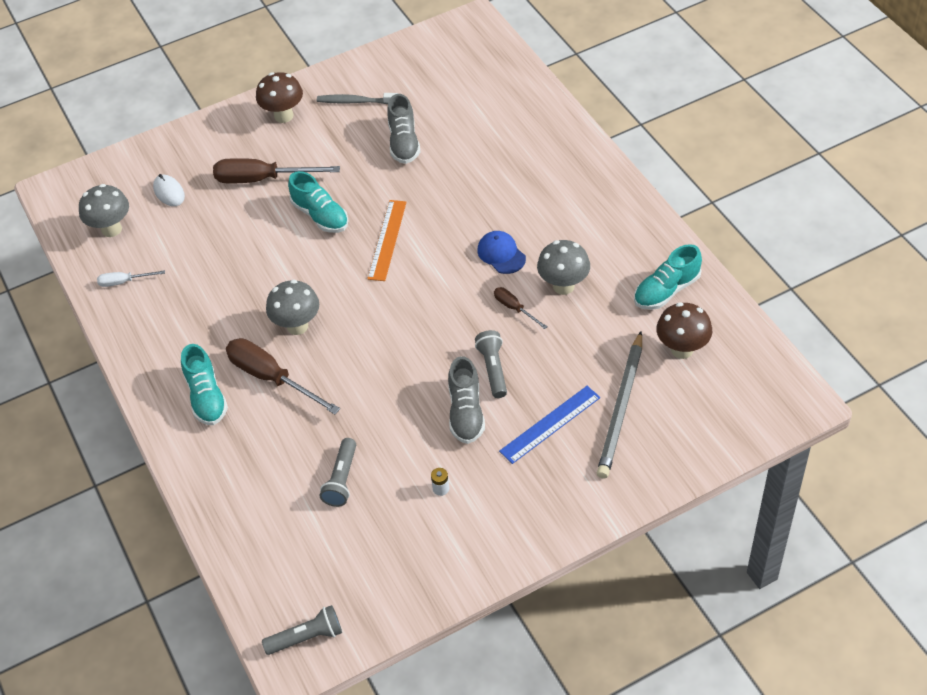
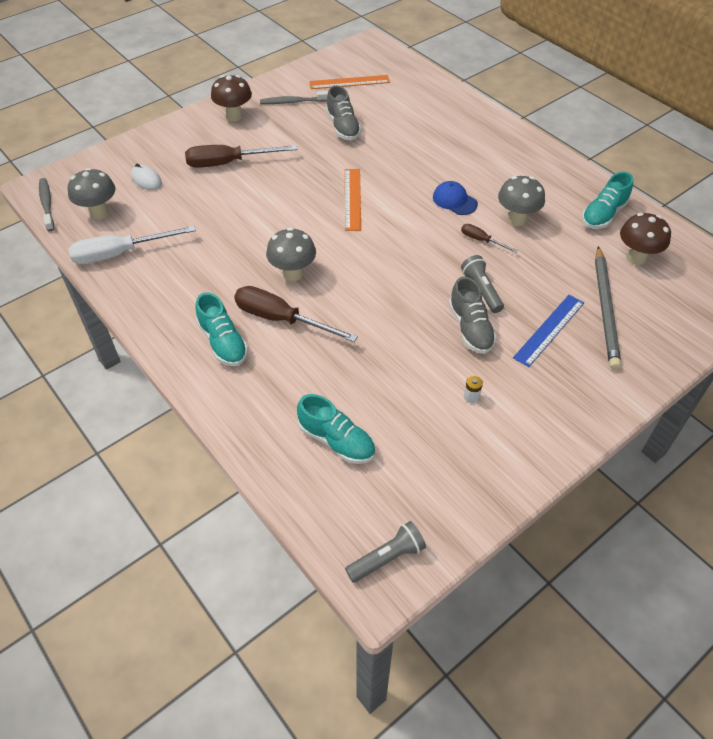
camera: 15 degrees left, 0 degrees up
white screwdriver [97,270,165,287] -> white screwdriver [68,226,196,264], size x1.97
turquoise shoe [288,171,349,233] -> turquoise shoe moved to [297,394,375,464]
grey flashlight [320,438,356,507] -> none
none -> grey toothbrush [39,178,54,231]
none -> orange ruler [309,75,390,89]

